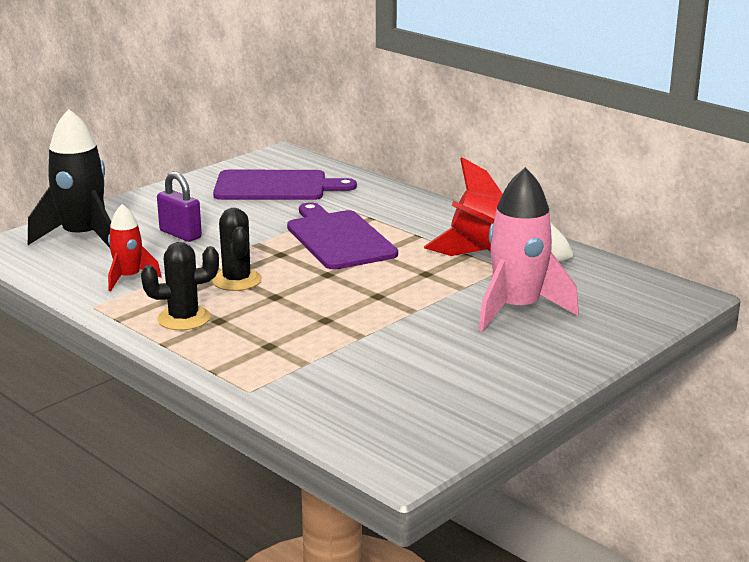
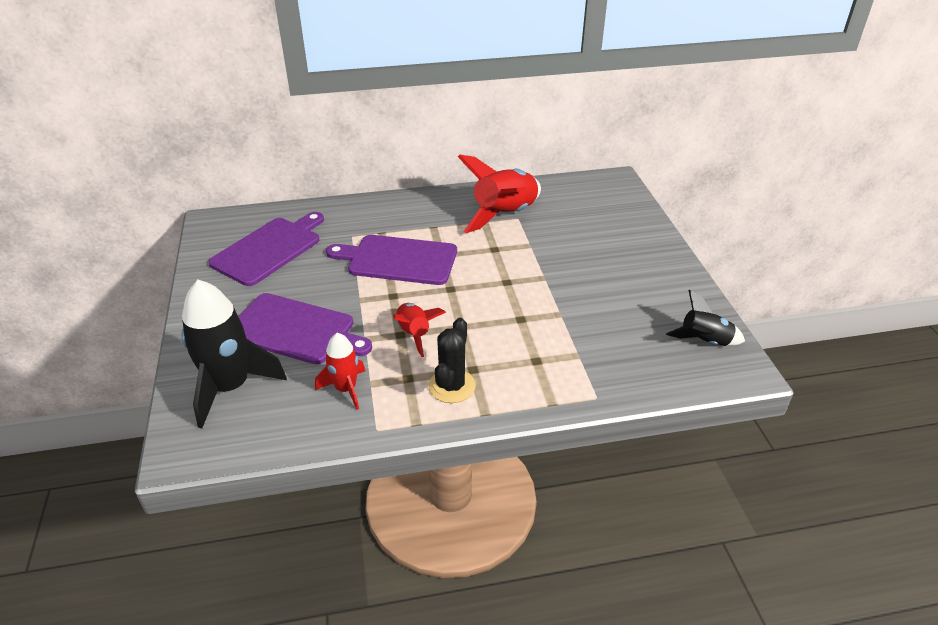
camera: 55 degrees left, 15 degrees up
purple padlock [157,172,202,242] -> purple cutting board [239,293,372,364]
black cactus [212,208,262,291] -> red rocket [393,303,446,357]
pink rocket [479,167,579,332] -> none
none -> black rocket [666,290,745,346]

